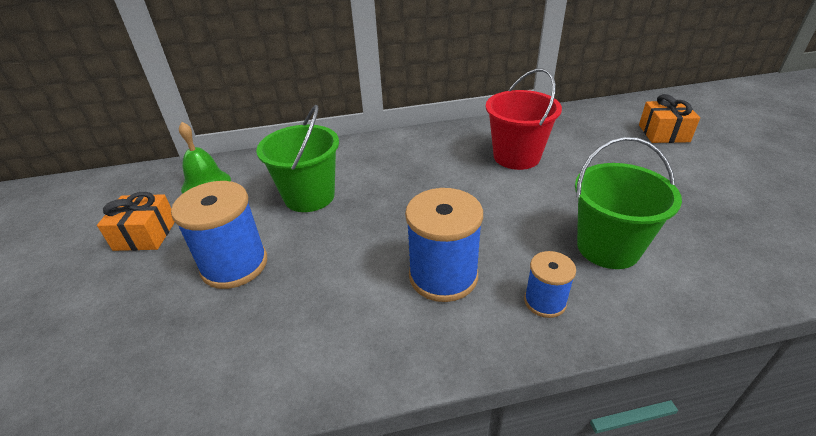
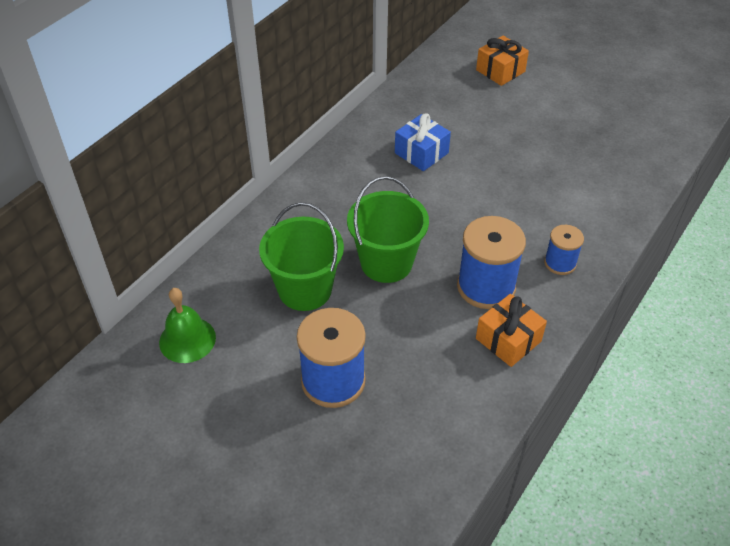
camera: 45 degrees left, 10 degrees up
orange gift [97,192,175,251] -> orange gift moved to [476,294,547,367]
red bucket [486,68,562,170] -> blue gift [395,113,451,171]
green bucket [575,137,682,269] -> green bucket moved to [347,176,429,283]

